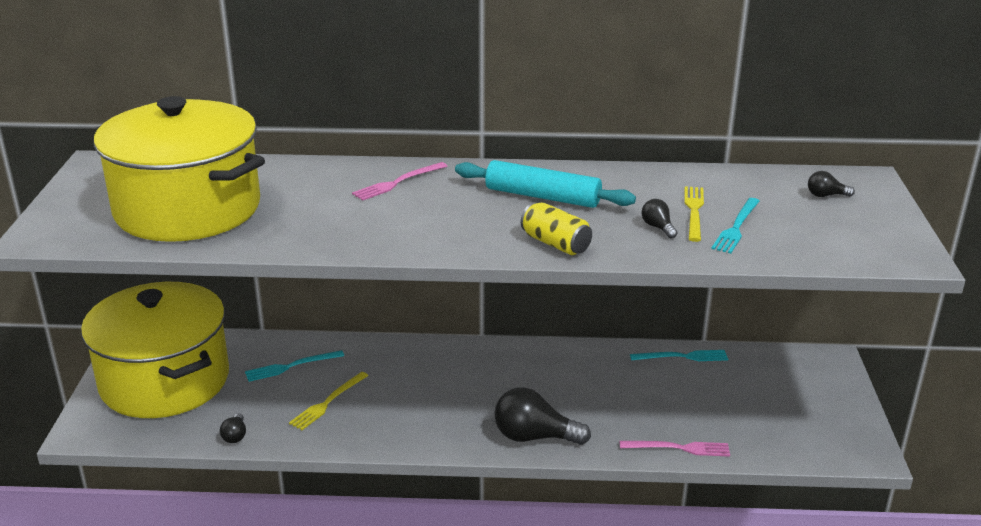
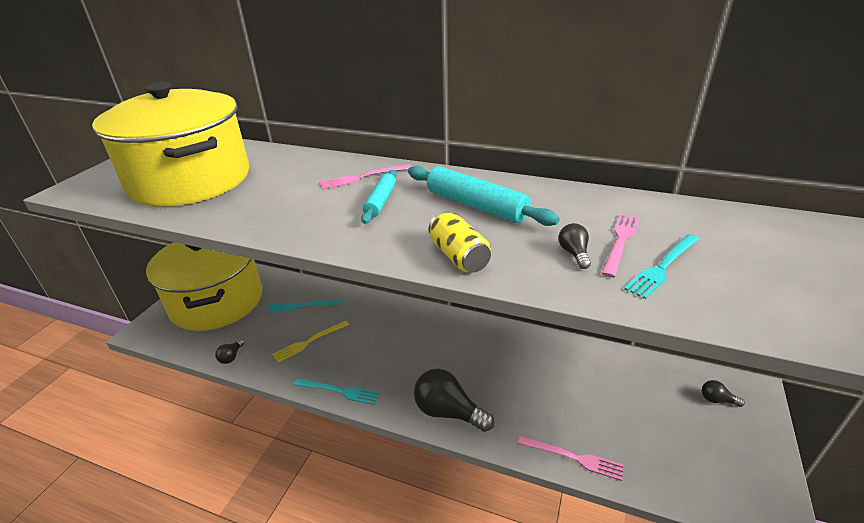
camera: 20 degrees right, 5 degrees up
turquoise fork [630,350,728,361] -> turquoise fork moved to [294,378,380,405]
yellow fork [684,186,704,242] -> pink fork [601,213,640,278]
black light bulb [808,171,855,197] -> black light bulb moved to [702,380,745,407]
none -> turquoise rolling pin [361,170,396,224]

